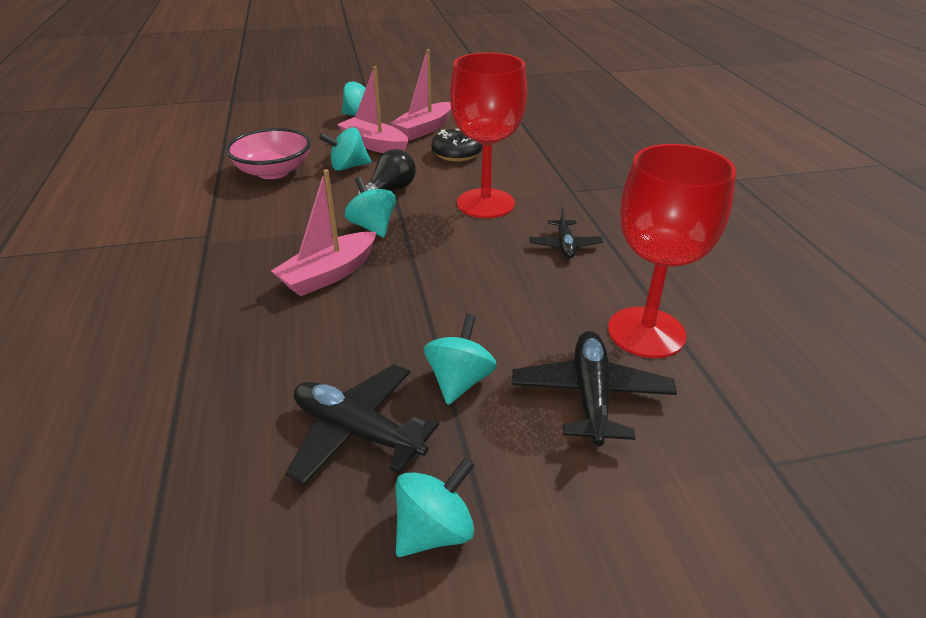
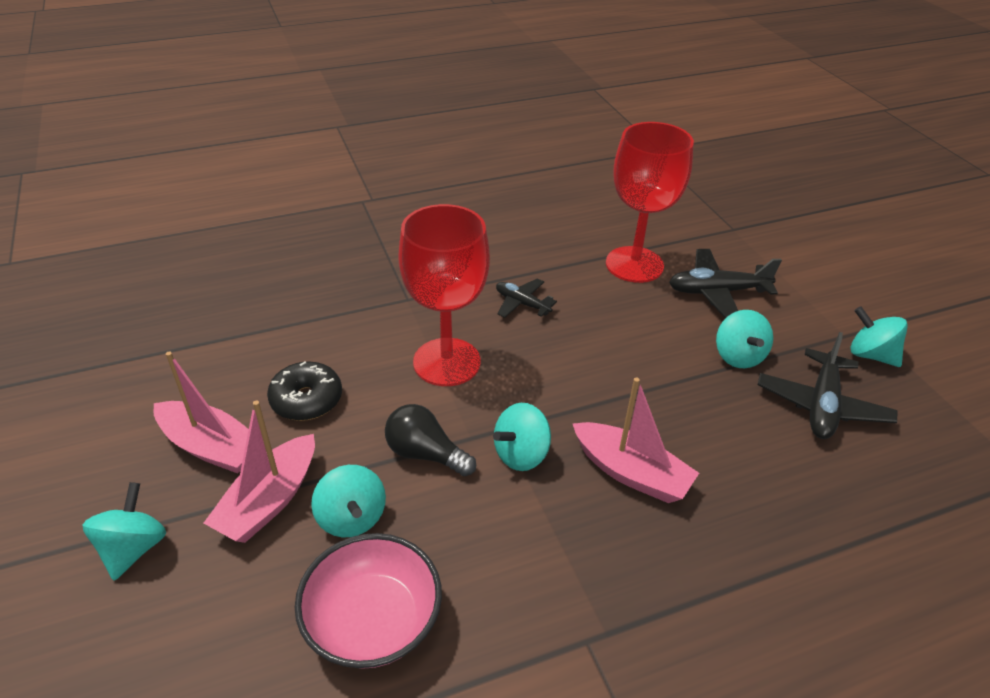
camera: 100 degrees left, 5 degrees up
turquoise spinning top [424,314,497,405] -> turquoise spinning top turned 105 degrees counterclockwise [716,310,773,368]
black plane [529,206,603,259] -> black plane turned 135 degrees counterclockwise [496,278,557,318]

